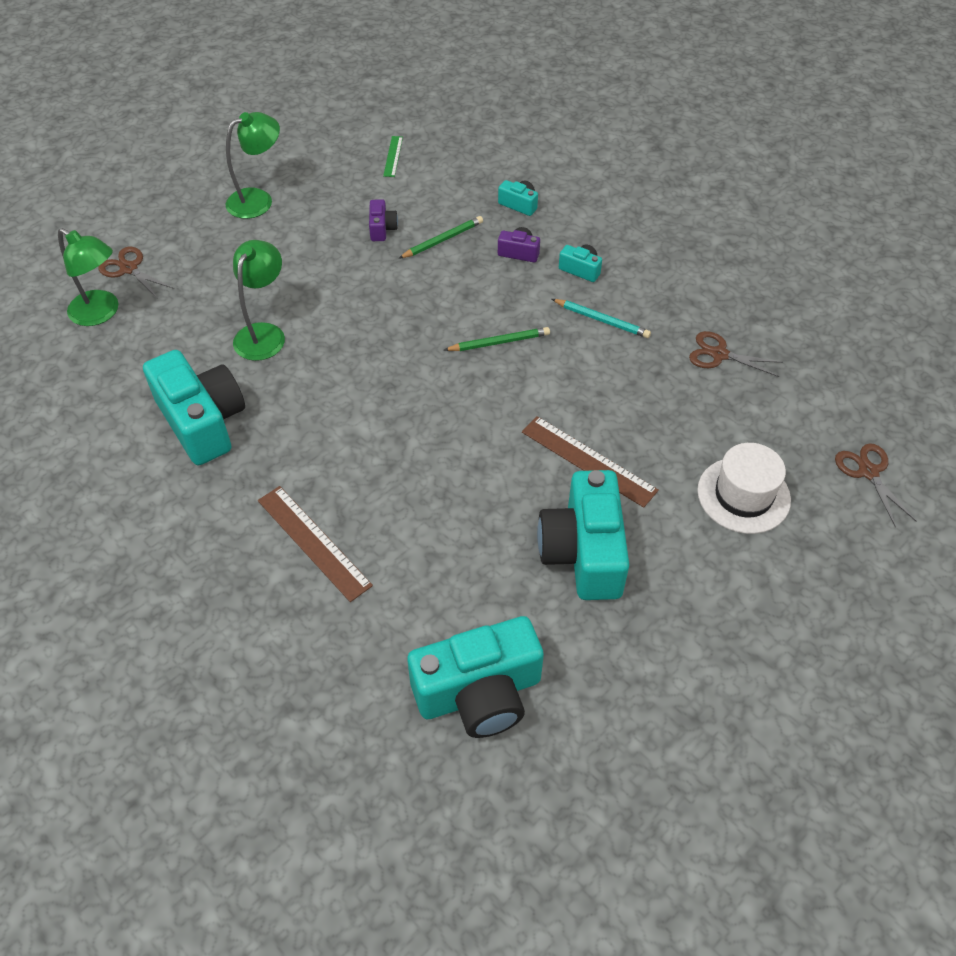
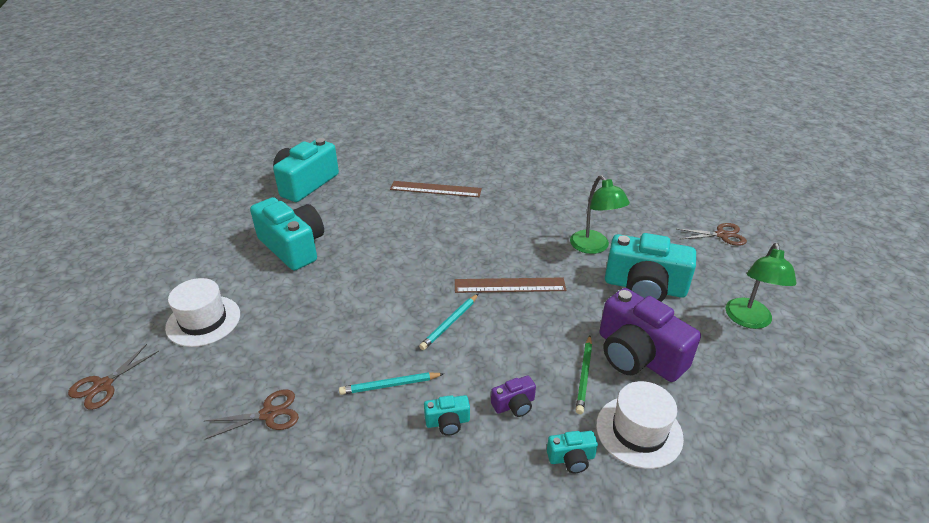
camera: 140 degrees right, 15 degrees down
green lamp [58,228,118,326] -> none
turquoise camera [143,350,245,465] -> turquoise camera moved to [605,233,696,302]
purple camera [369,199,398,241] -> purple camera [599,288,701,382], size x2.28
green ruler [383,136,403,177] -> none
green pencil [444,327,550,351] -> turquoise pencil [419,294,478,350]
brown ruler [522,416,659,508] -> brown ruler moved to [455,277,566,293]
brown scissors [835,443,916,527] -> brown scissors turned 90 degrees clockwise [68,344,159,410]
none -> white hat [596,381,684,469]

